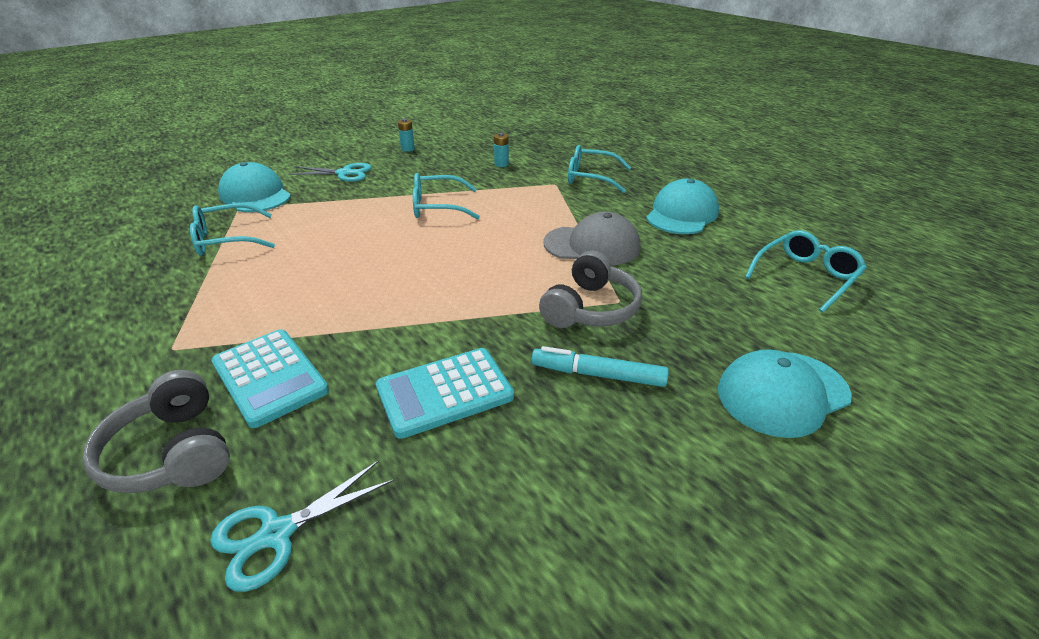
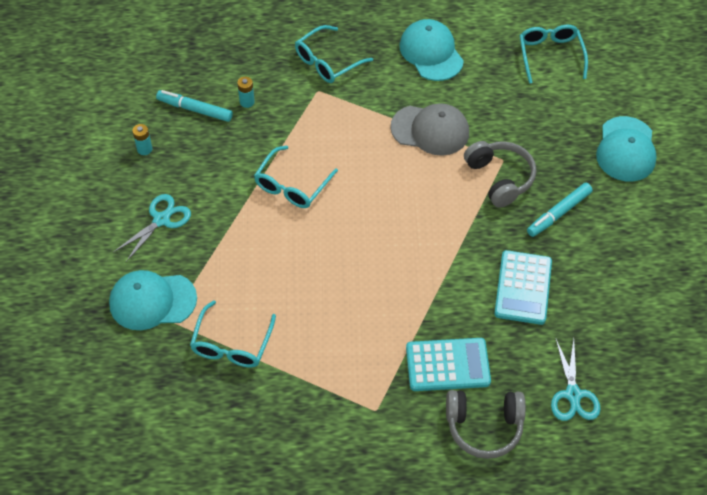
camera: 55 degrees left, 20 degrees up
grey cap [543,212,641,265] -> grey cap turned 60 degrees clockwise [390,103,469,156]
none -> turquoise marker [156,90,233,122]

